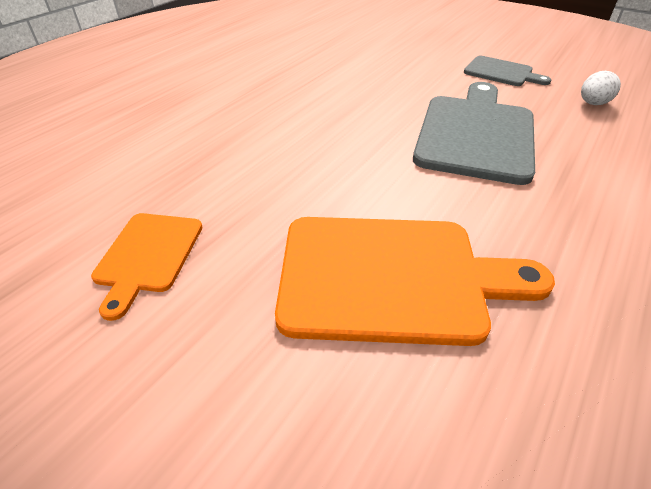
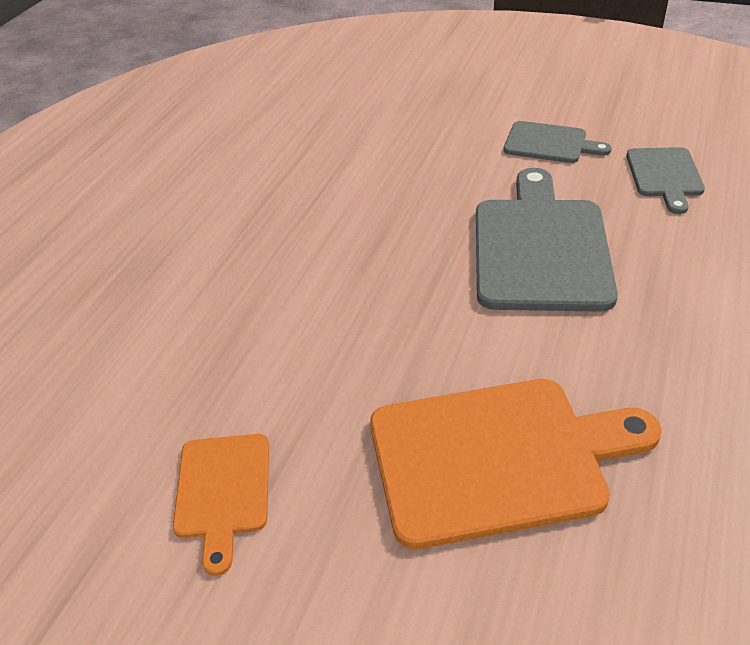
camera: 10 degrees left, 0 degrees up
white egg [581,71,621,105] -> grey cutting board [626,147,705,214]

